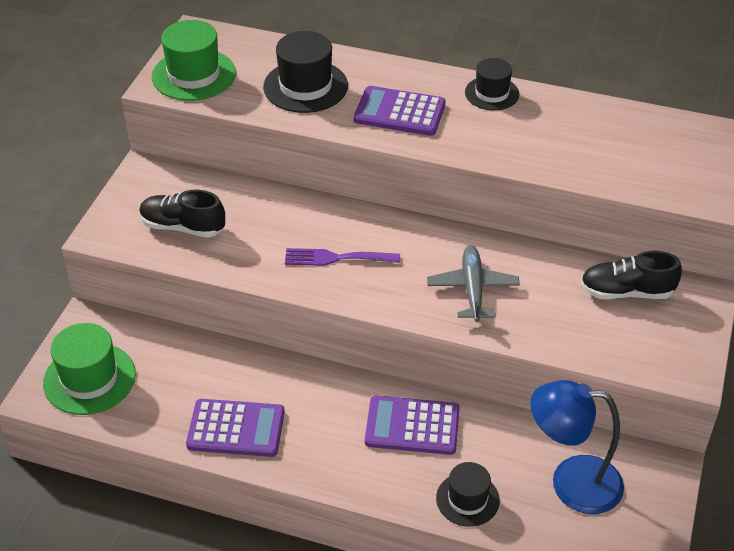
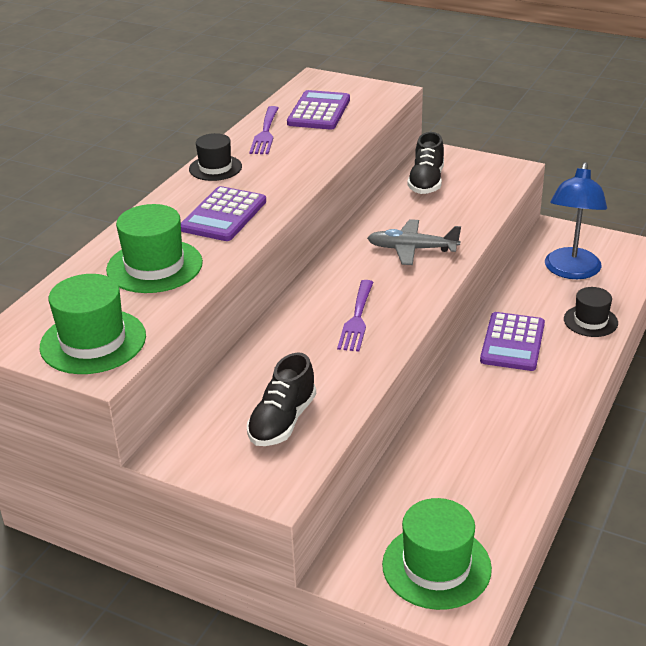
camera: 80 degrees left, 10 degrees down
purple calculator [186,399,285,457] -> purple calculator moved to [287,90,350,129]
black hat [263,31,348,113] -> green hat [106,204,203,293]
none -> purple fork [249,106,278,154]

